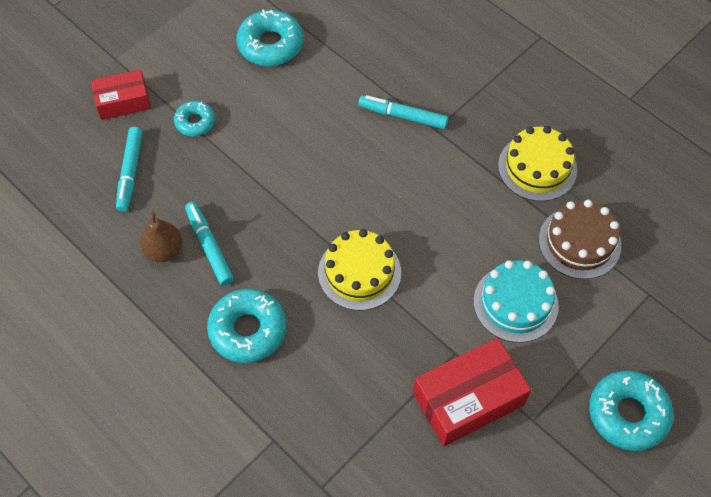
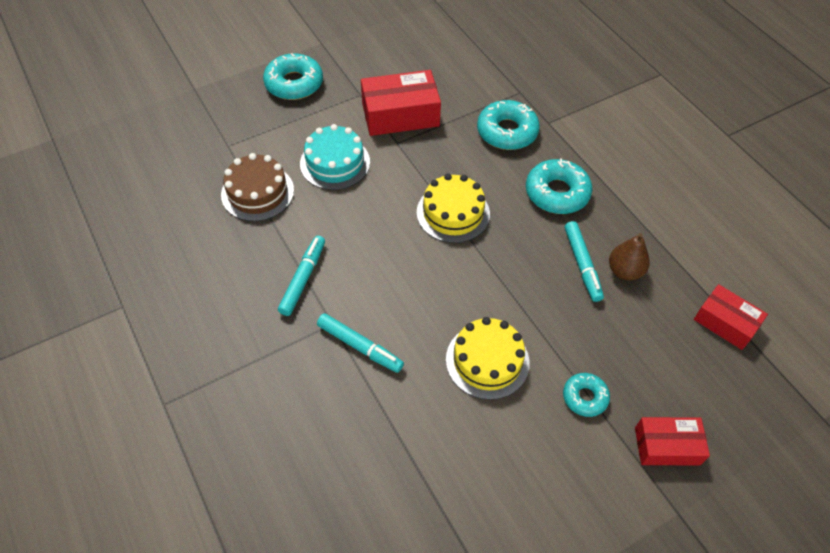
camera: 165 degrees left, 5 degrees down
turquoise marker [116,127,143,211] -> turquoise marker moved to [278,236,325,316]
turquoise donut [236,10,303,66] -> turquoise donut moved to [477,100,540,150]
yellow cake [498,126,577,201] -> yellow cake moved to [446,317,530,400]
none -> red box [694,284,768,350]

